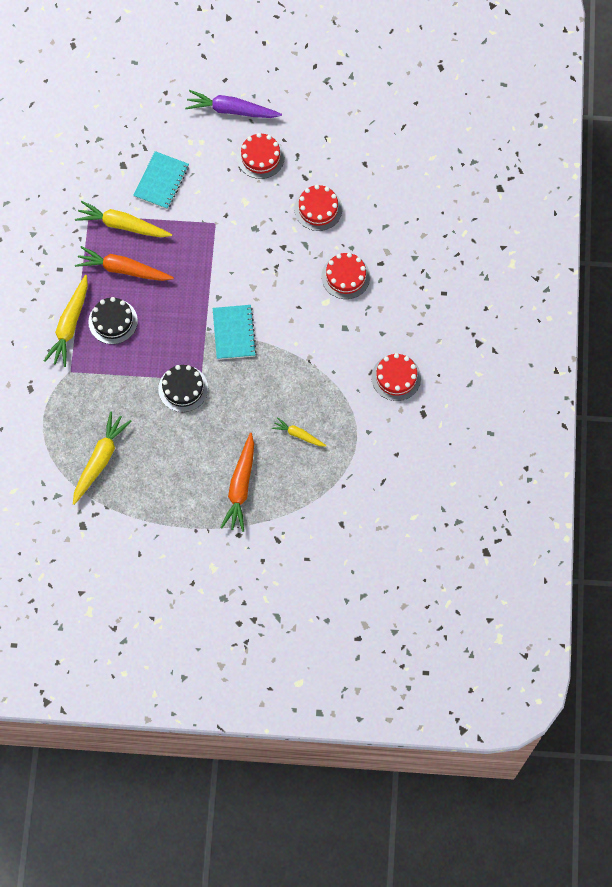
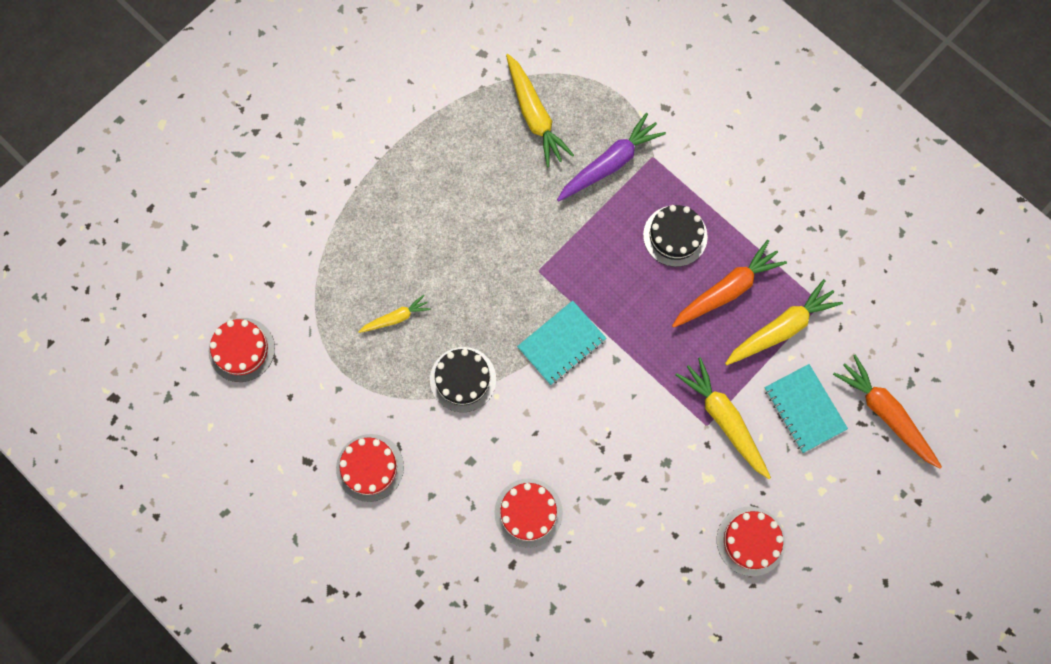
camera: 130 degrees right, 5 degrees up
yellow carrot [44,275,88,367] -> yellow carrot moved to [675,357,771,479]
black cake [158,365,208,412] -> black cake moved to [430,347,496,412]
purple carrot [185,90,282,118] -> purple carrot moved to [557,113,666,201]
turquoise notebook [213,305,257,360] -> turquoise notebook turned 75 degrees counterclockwise [517,301,606,385]
orange carrot [220,433,254,532] -> orange carrot moved to [833,354,942,469]
red cake [294,185,342,231] -> red cake moved to [209,318,275,382]

